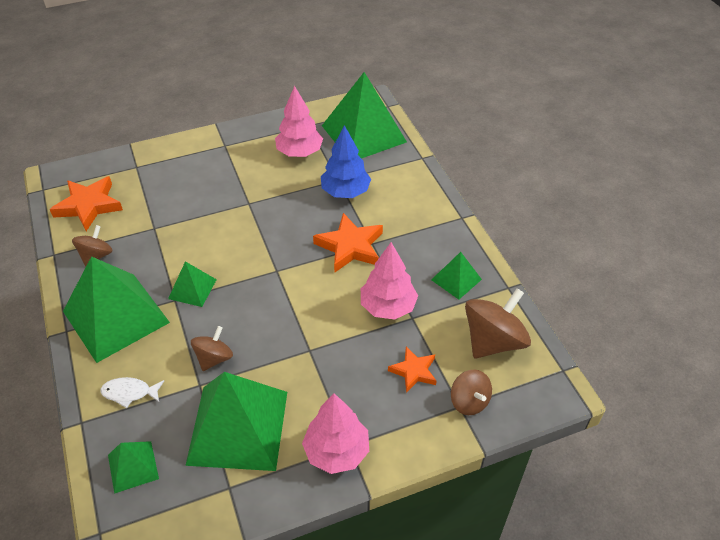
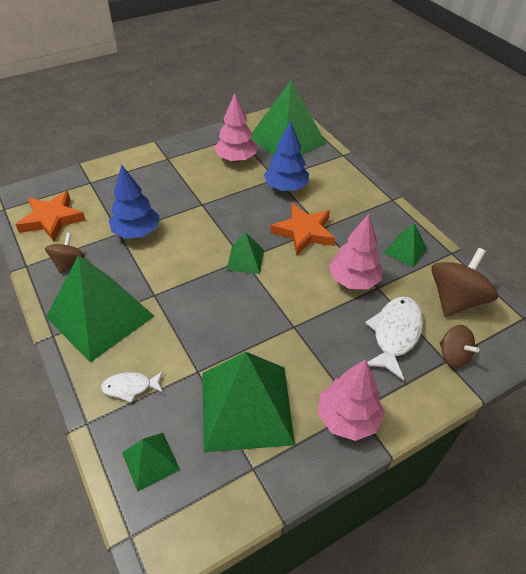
camera: 10 degrees left, 0 degrees up
green pyramid [168,261,217,307] -> green pyramid moved to [227,232,264,274]
brown spinning top [191,326,233,371] -> none
orange star [388,347,437,393] -> white fish [365,296,423,381]
none -> blue tree [109,165,159,239]

